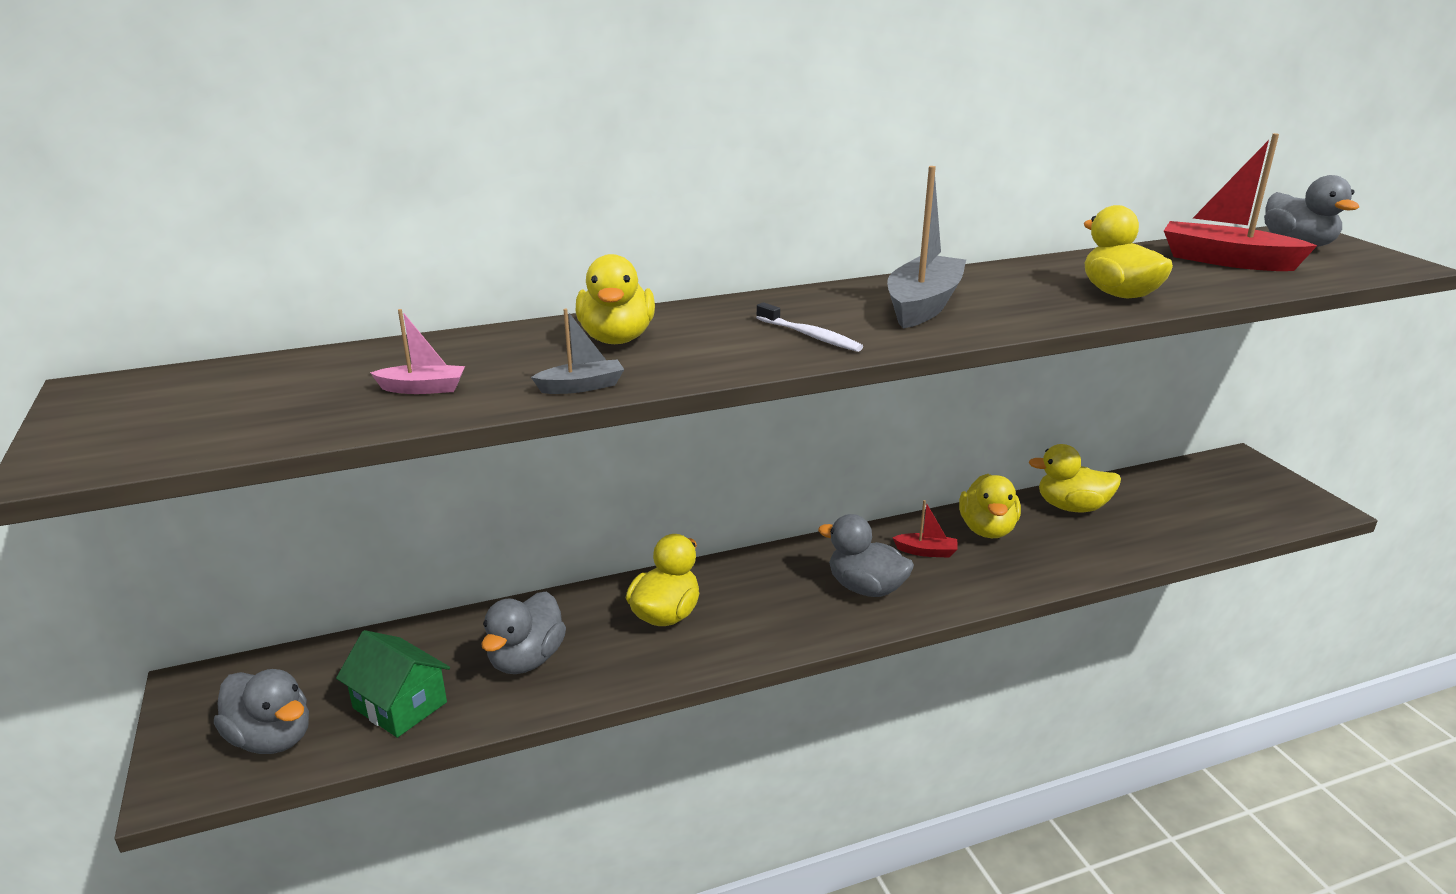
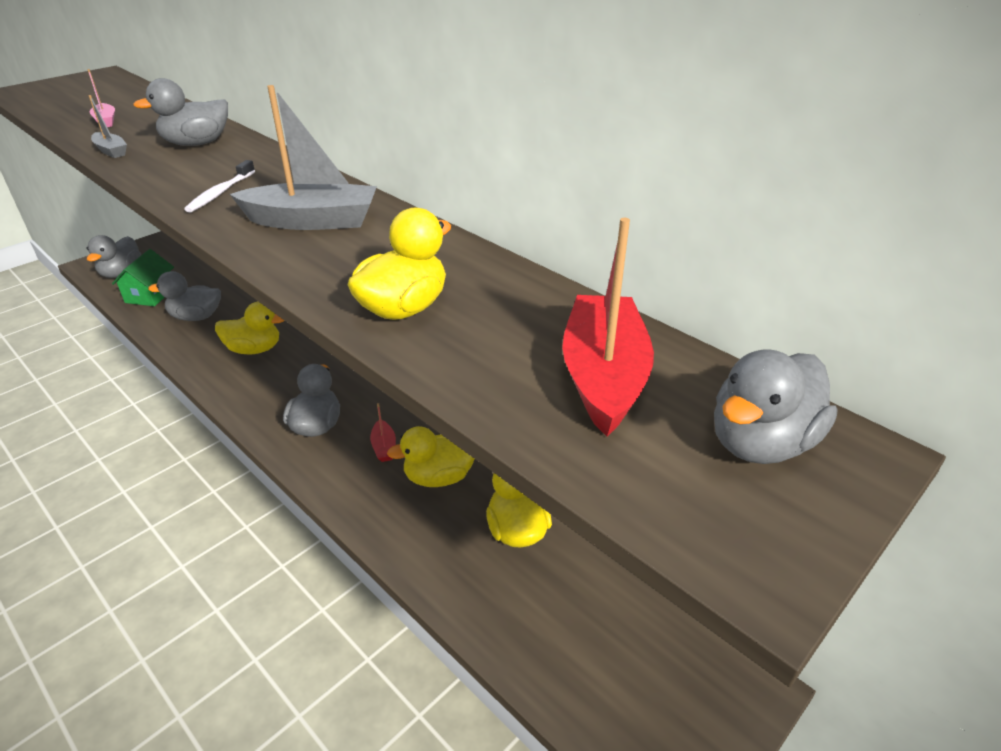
camera: 65 degrees right, 10 degrees up
yellow duck [576,254,655,344] -> grey duck [133,78,228,146]

